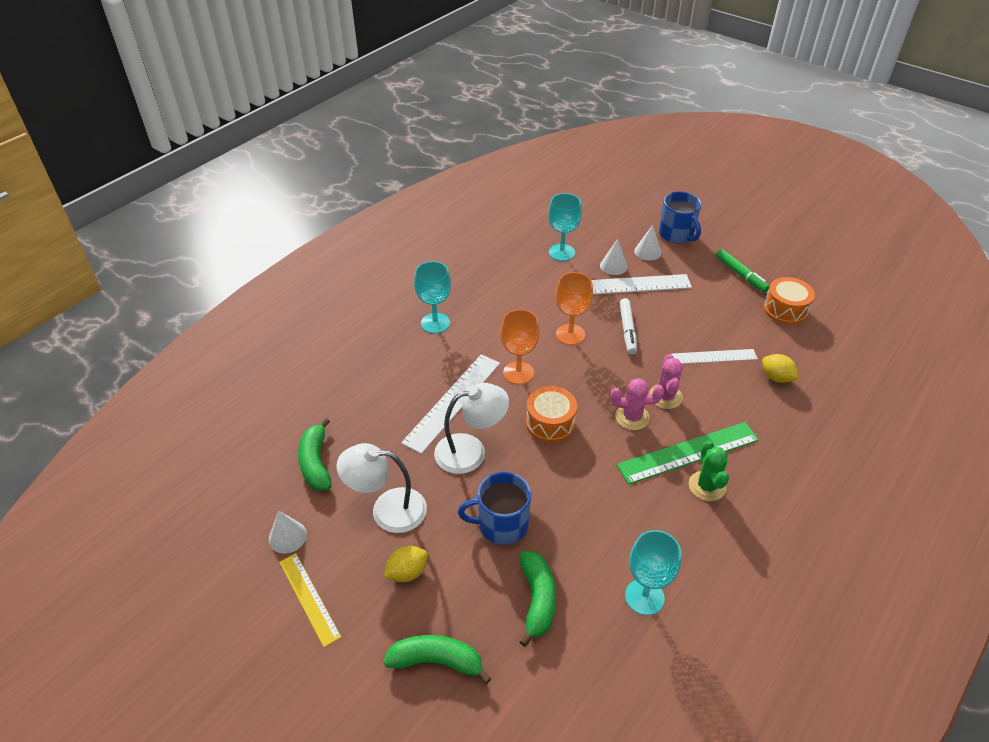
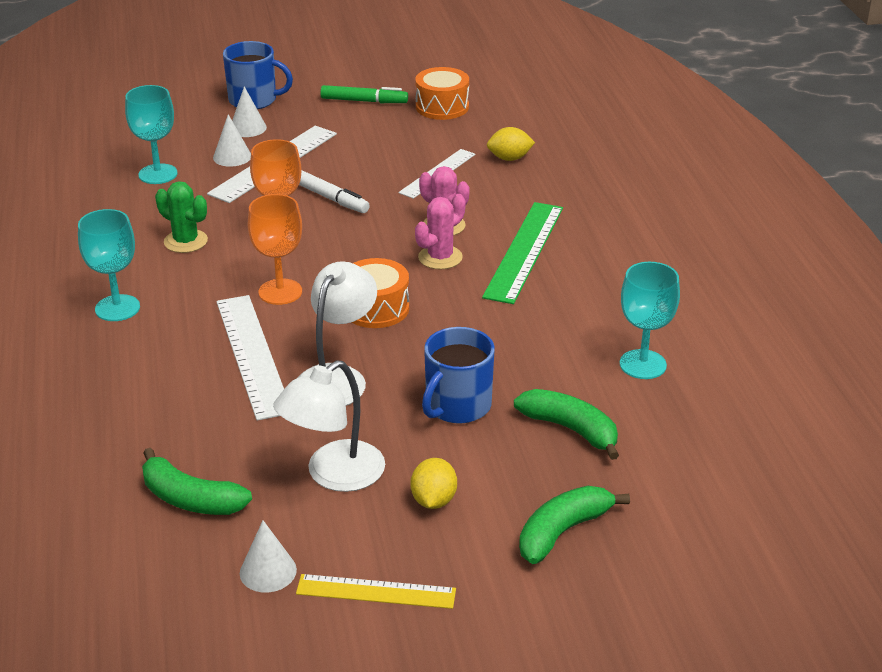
camera: 50 degrees left, 10 degrees down
green cactus [689,441,729,501] -> green cactus moved to [155,181,208,253]

